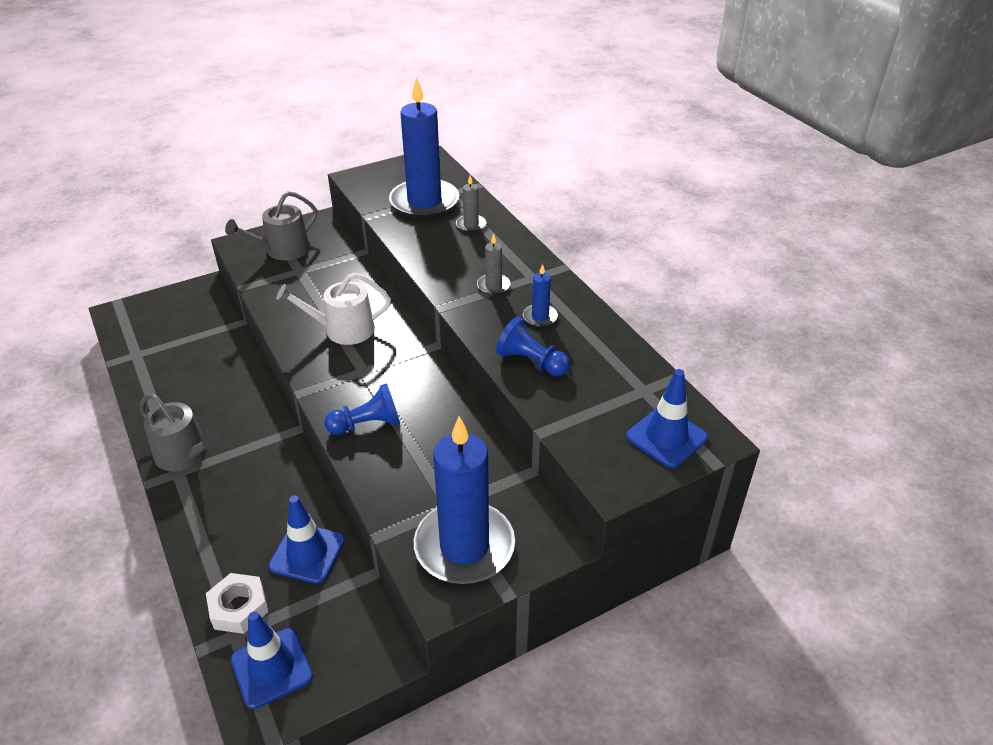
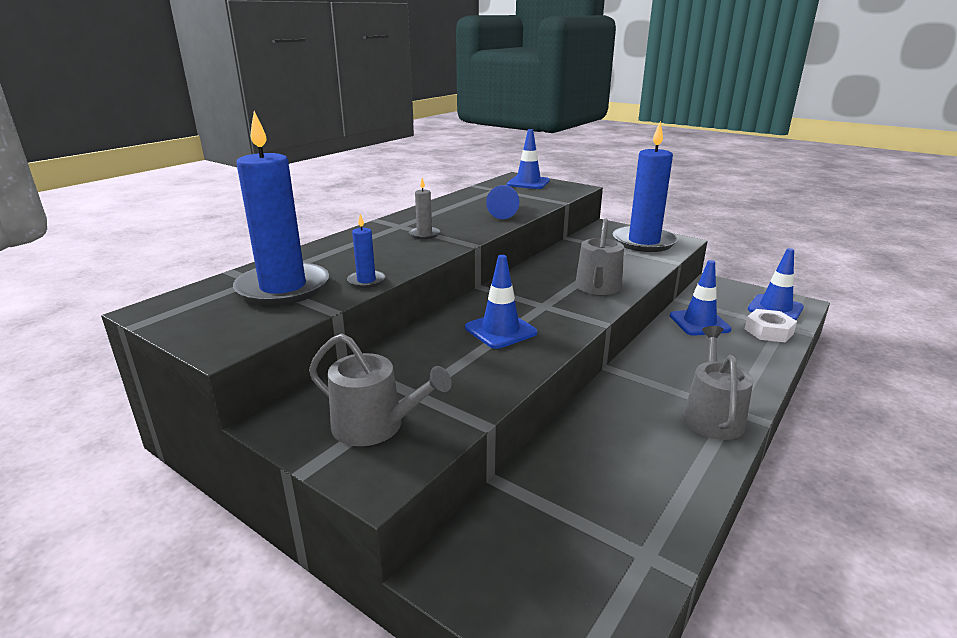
camera: 115 degrees left, 15 degrees down
white watering can [276,273,391,345] -> blue traffic cone [465,255,537,349]
blue pawn [324,383,400,435] -> grey watering can [575,219,624,295]
grey candle [456,176,486,233] -> none
blue candle [523,264,558,327] -> blue candle moved to [347,214,385,288]

